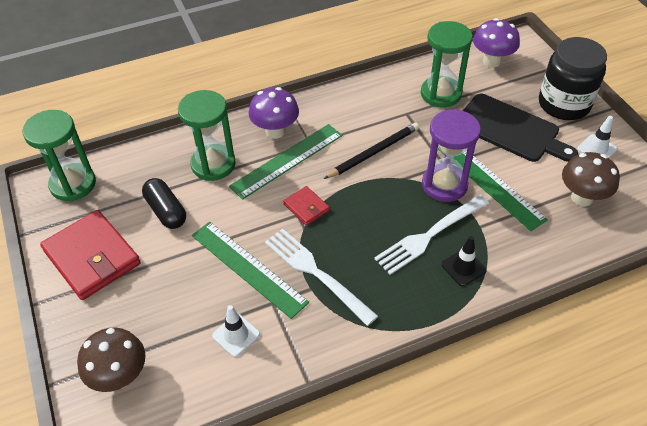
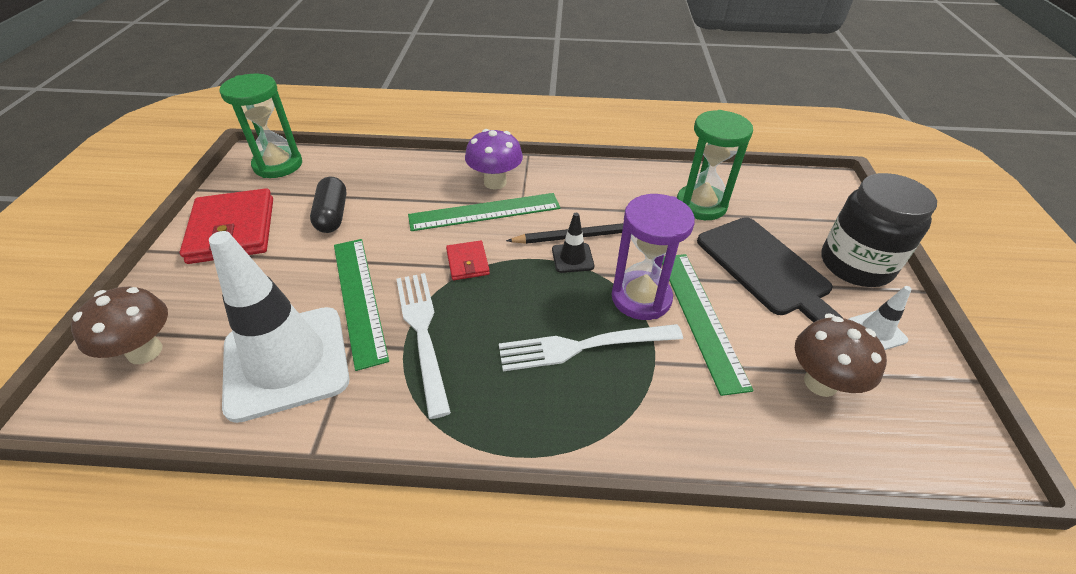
camera: 25 degrees right, 5 degrees down
green hourglass [178,90,236,181] -> none
white traffic cone [212,305,260,357] -> white traffic cone [209,231,349,423], size x2.45
black traffic cone [441,236,487,286] -> black traffic cone moved to [552,213,594,273]
purple mushroom [473,18,520,67] -> none

